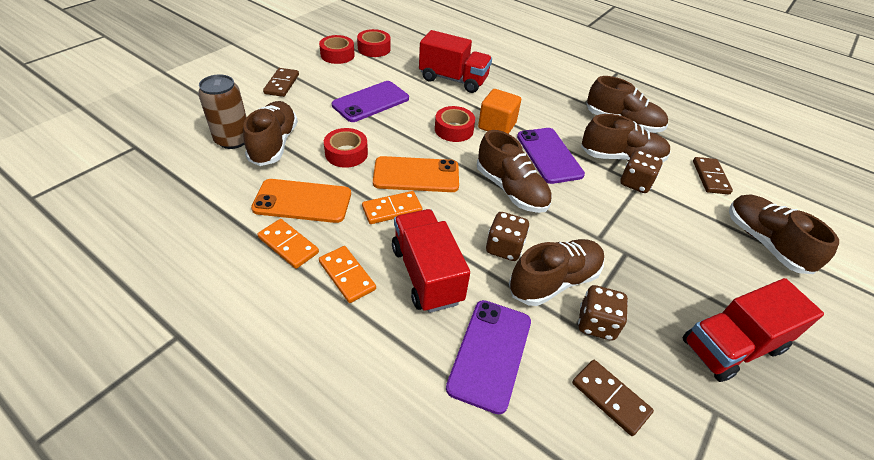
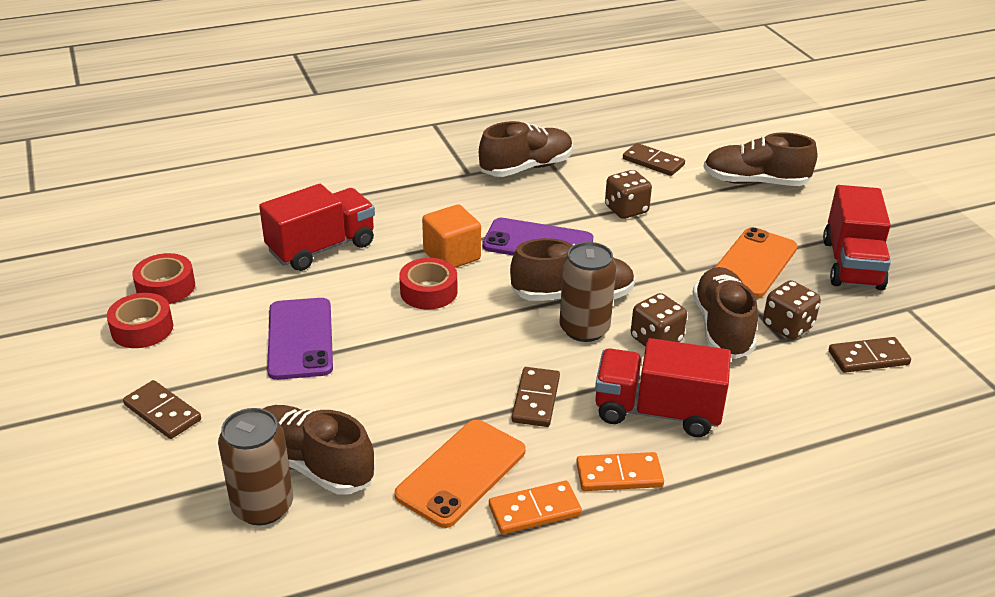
camera: 55 degrees left, 10 degrees down
red tape [324,128,368,168] -> none
orange domino [362,191,422,224] -> brown domino [512,367,560,427]
orange phone [373,156,459,192] -> orange phone moved to [716,227,798,297]
purple phone [446,300,531,414] -> none
brown shoe [581,114,670,163] -> none
none -> brown can [559,242,616,342]

